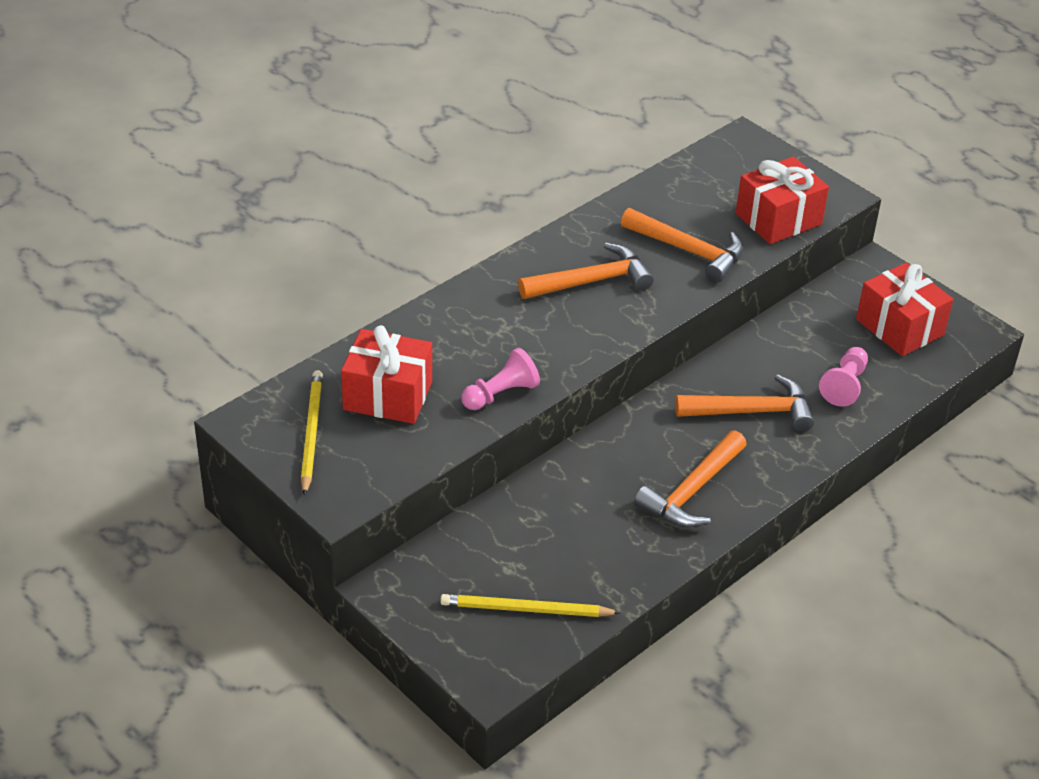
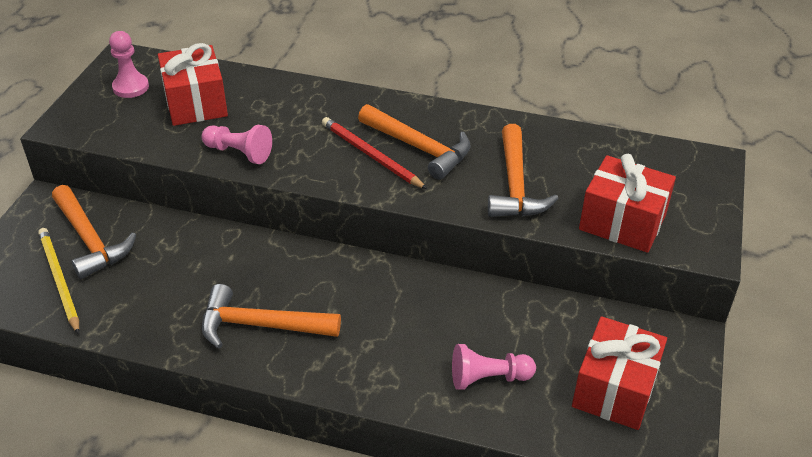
camera: 60 degrees right, 0 degrees up
yellow pencil [301,370,323,496] -> pink pawn [109,31,149,98]
orange hammer [675,375,814,432] -> orange hammer moved to [52,185,136,279]
none -> red pencil [322,117,427,189]

